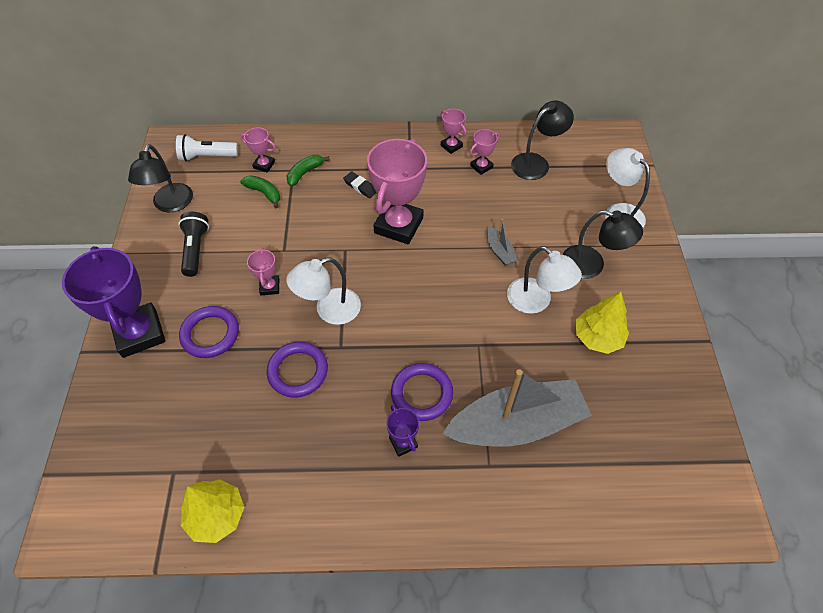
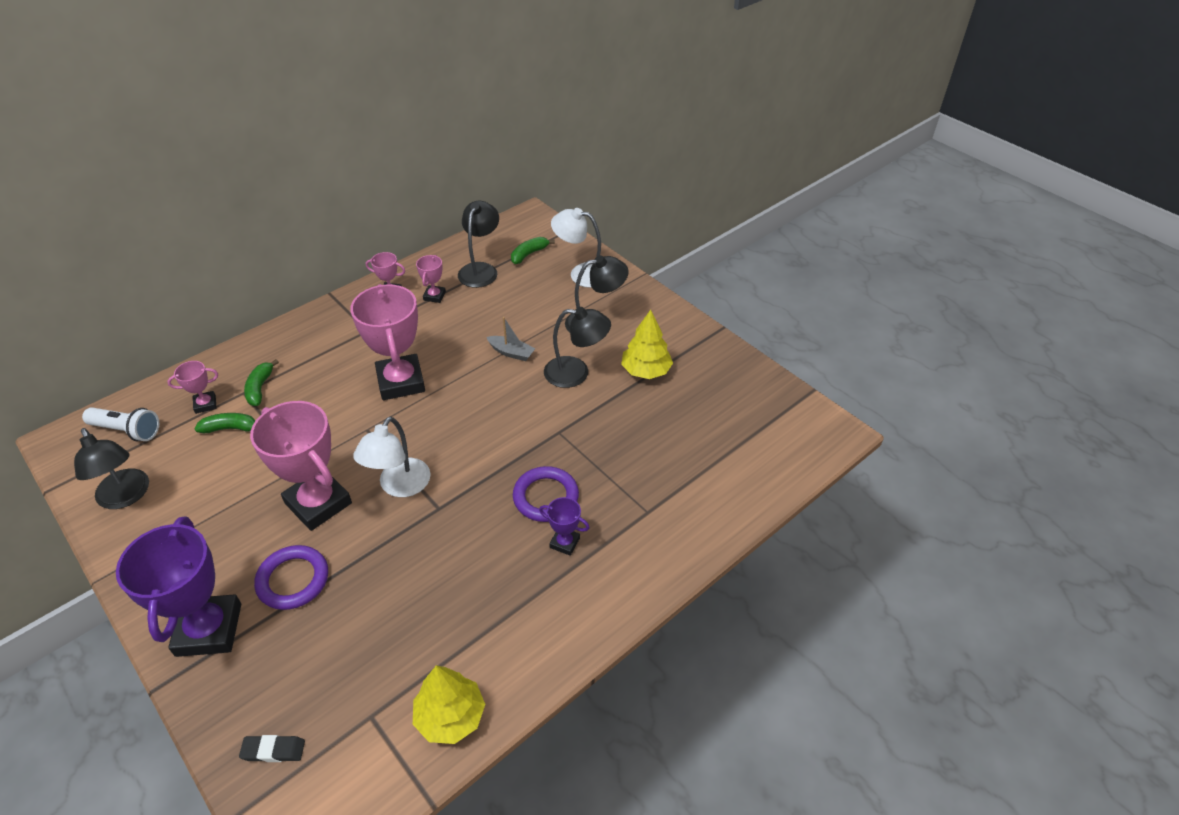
camera: 40 degrees left, 10 degrees down
purple trophy [62,246,165,358] -> purple trophy turned 60 degrees clockwise [116,516,241,657]
white flashlight [176,134,238,162] -> white flashlight turned 120 degrees counterclockwise [82,407,159,441]
black flashlight [179,212,209,277] -> none
pink trophy [247,248,279,295] -> pink trophy [250,401,352,531], size x2.17
purple ring [266,342,328,398] -> none
black eraser [343,171,376,198] -> black eraser moved to [239,735,305,762]
grey boat [442,369,592,447] -> none
white lamp [507,246,582,314] -> black lamp [544,307,611,388]
none -> green banana [511,237,555,264]

